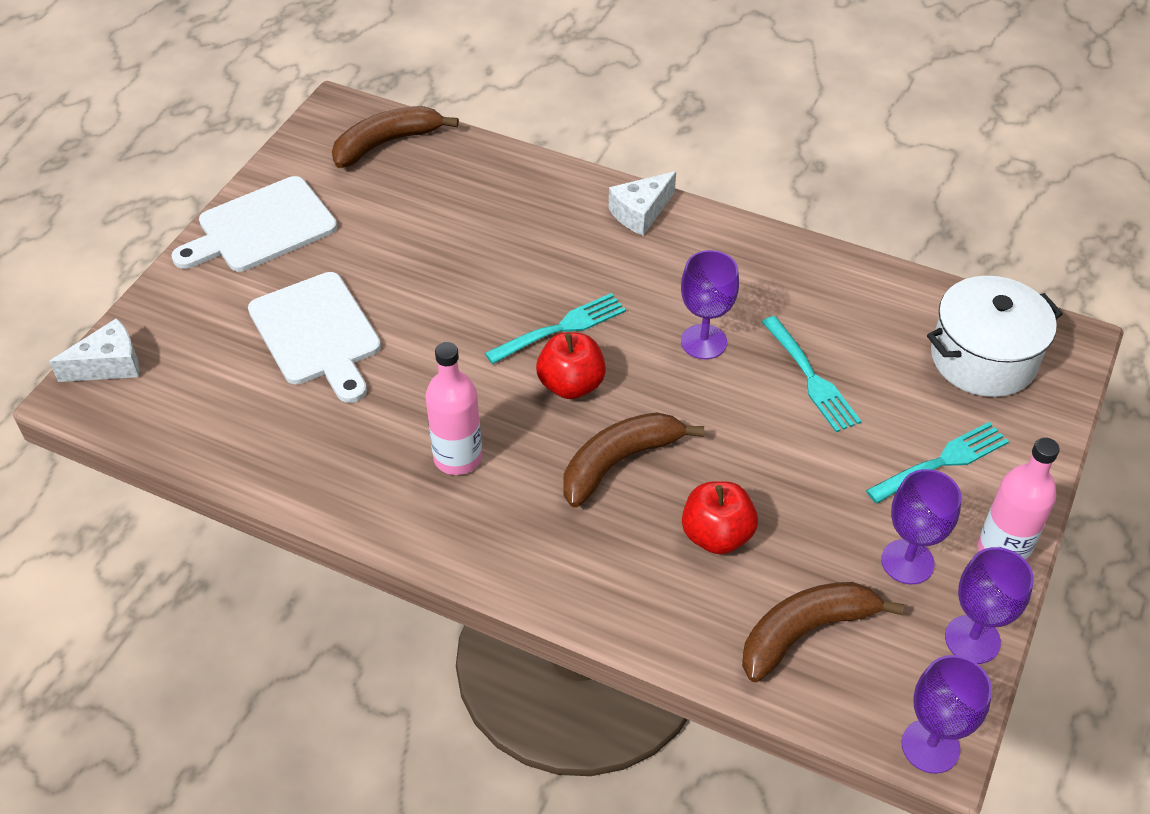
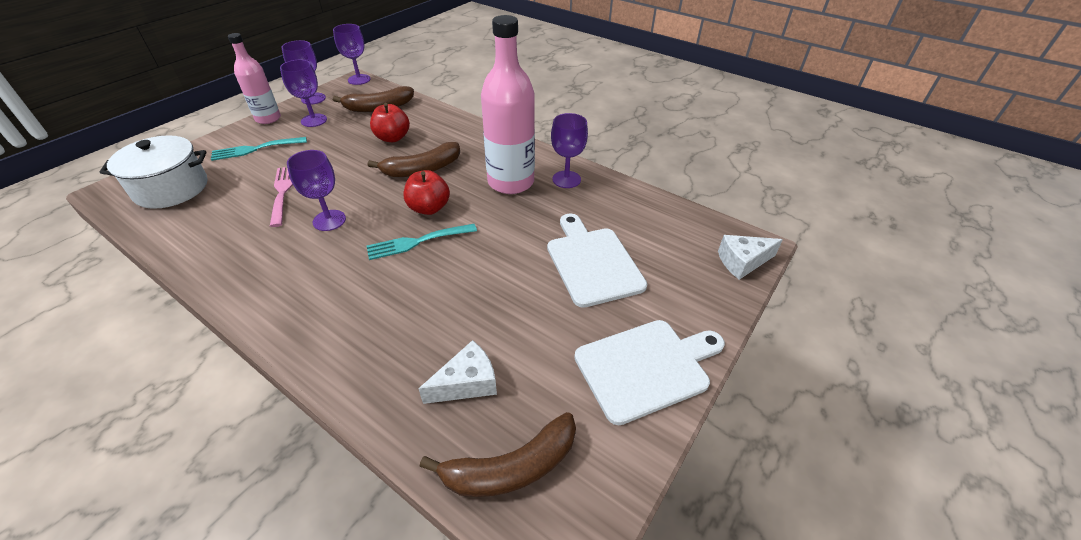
camera: 170 degrees left, 5 degrees down
pink bottle [425,342,482,475] -> pink bottle [481,15,535,194], size x1.64
white cheese [609,171,676,236] -> white cheese moved to [418,340,497,404]
turquoise fork [762,316,861,432] -> pink fork [270,167,293,227]
none -> purple goblet [551,113,588,188]

